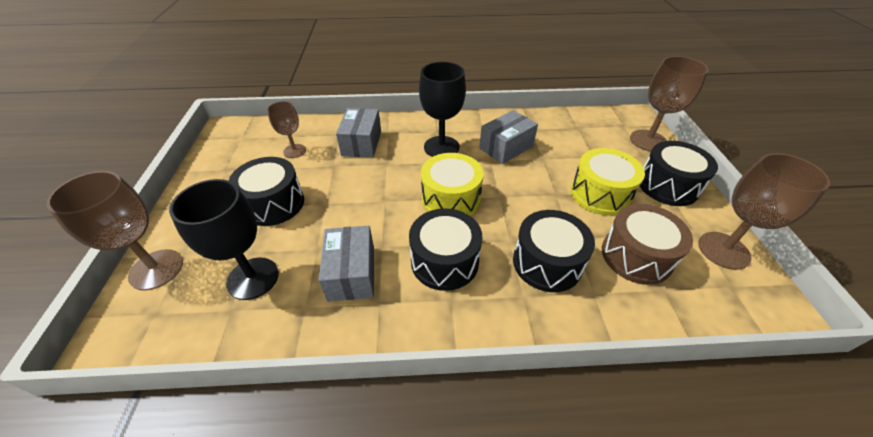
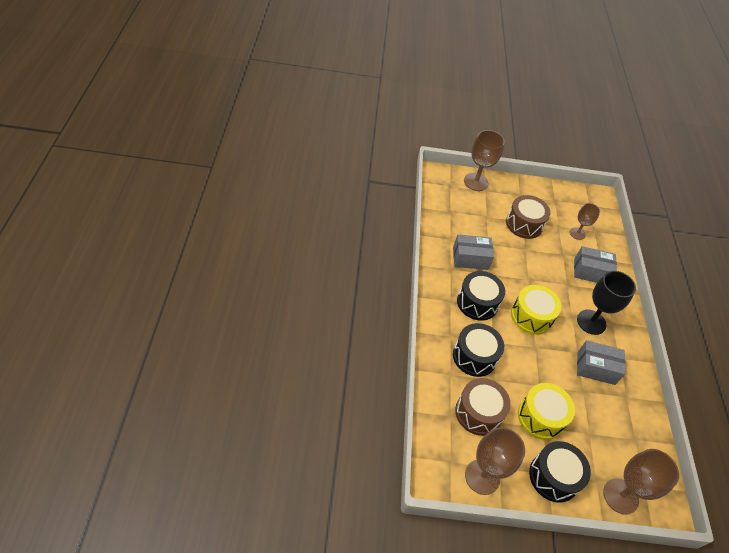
camera: 90 degrees right, 5 degrees up
black goblet [169,179,279,300] -> none
black drum [228,157,304,226] -> brown drum [506,195,551,239]
grey box [479,110,538,164] -> grey box turned 45 degrees counterclockwise [577,340,626,385]

